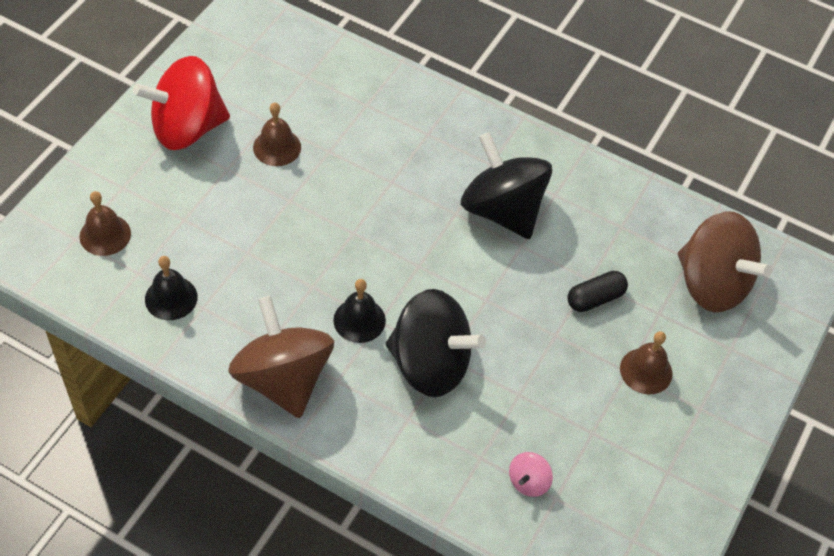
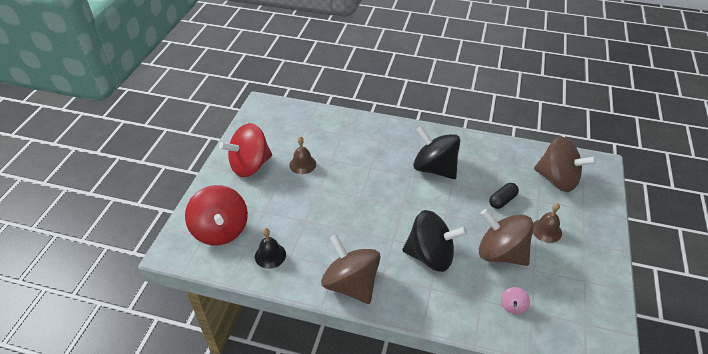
camera: 10 degrees left, 10 degrees down
brown bell [80,191,131,256] -> red spinning top [185,185,248,245]
black bell [333,279,386,343] -> none
none -> brown spinning top [479,209,534,266]

